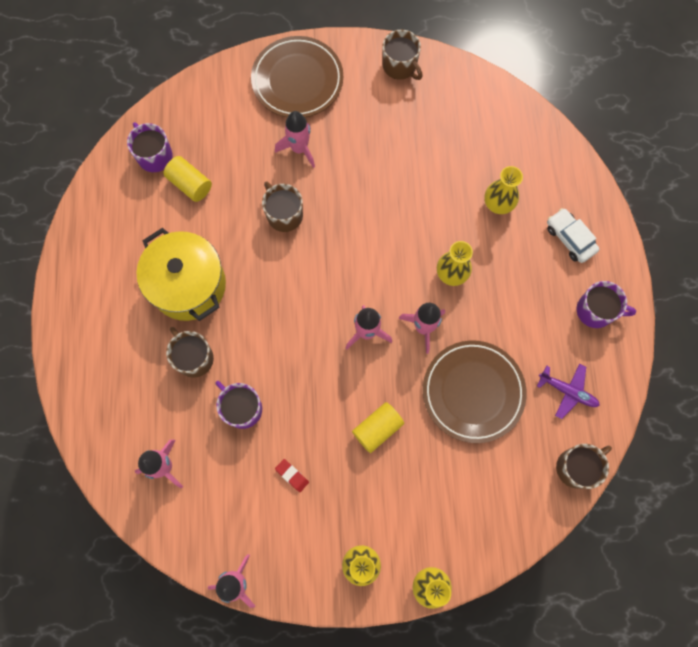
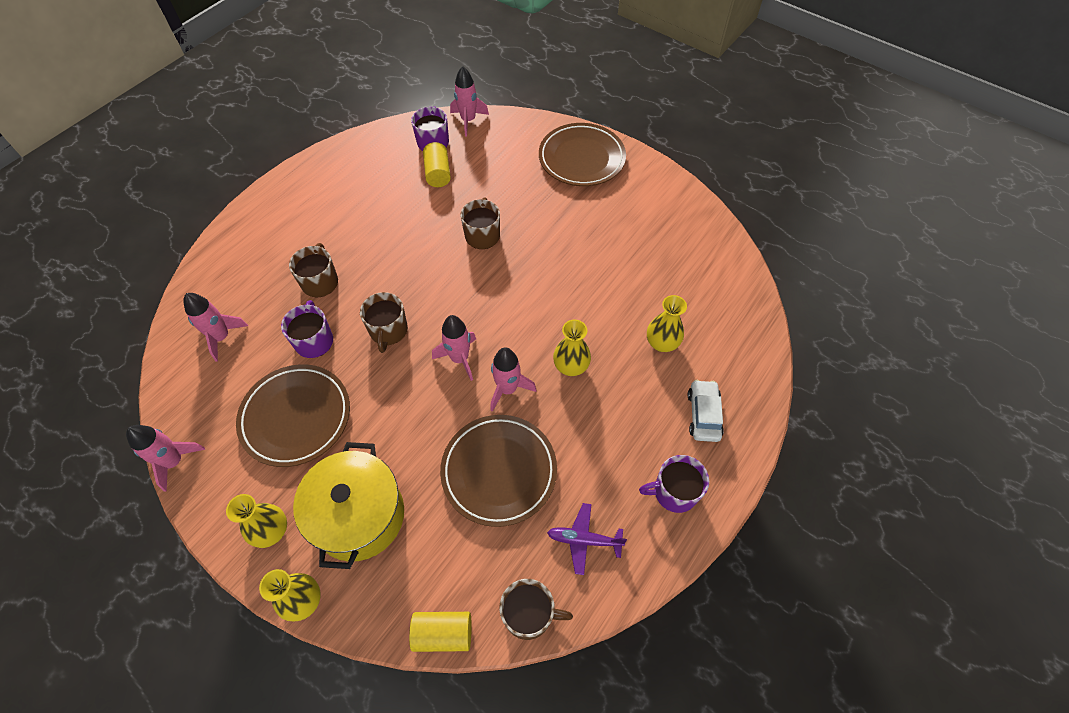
camera: 40 degrees right, 15 degrees down
yellow pot [136,228,226,321] -> yellow pot moved to [293,442,404,569]
pink rocket [275,111,315,168] -> pink rocket moved to [450,66,489,136]
red eraser [275,459,309,492] -> brown plate [236,365,350,467]
yellow cylinder [352,402,404,453] -> yellow cylinder moved to [409,612,472,652]
brown mug [382,30,423,80] -> brown mug moved to [360,292,408,353]
purple plane [537,364,600,419] -> purple plane turned 120 degrees clockwise [547,503,627,575]
purple mug [577,281,636,328] -> purple mug turned 120 degrees clockwise [639,455,709,513]

